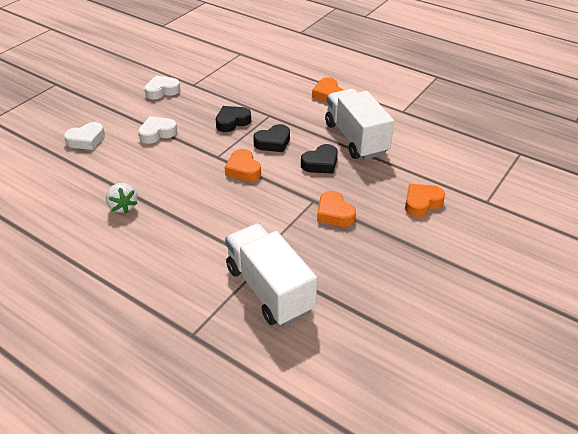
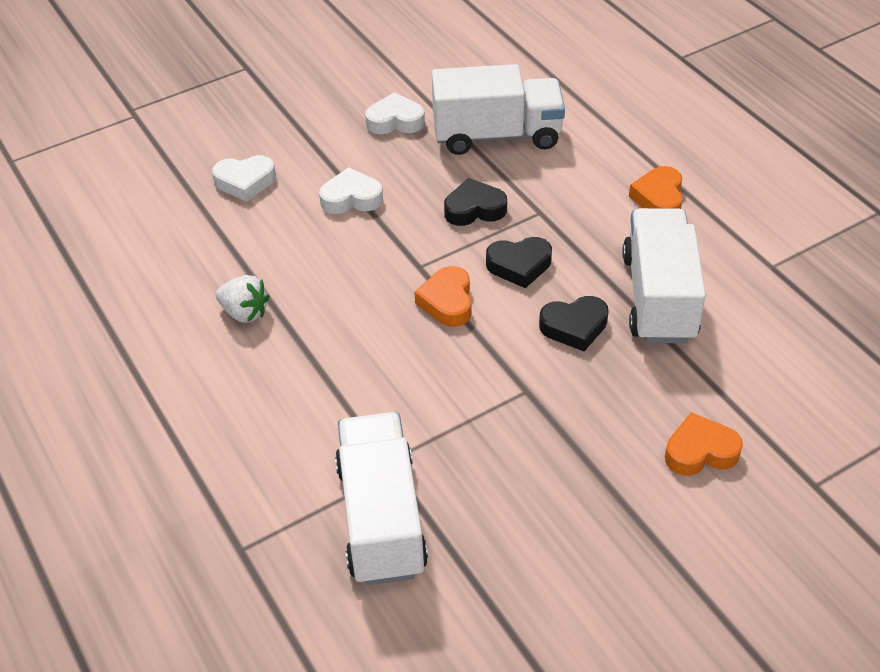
camera: 25 degrees right, 5 degrees up
white strawberry [106,183,138,214] -> white strawberry turned 60 degrees counterclockwise [216,275,270,323]
orange heart [317,191,356,227] -> none
none -> white truck [432,64,565,155]

